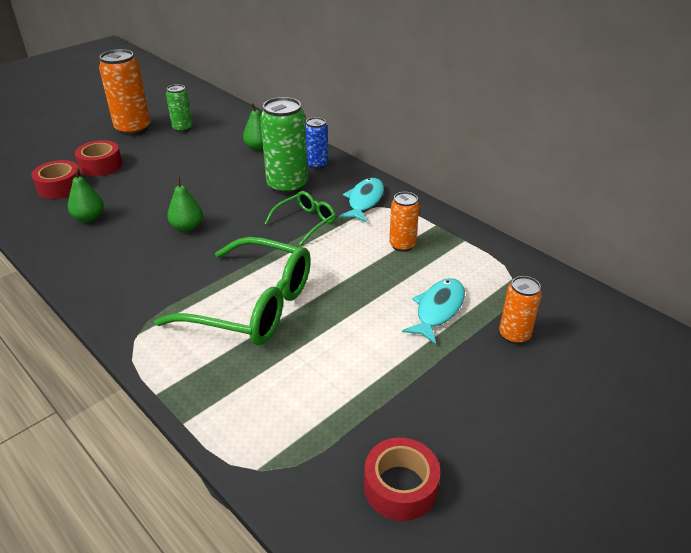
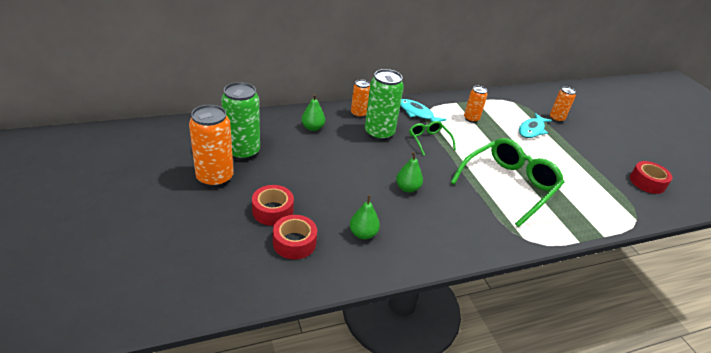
camera: 70 degrees left, 0 degrees up
green can [166,84,193,132] -> green can [221,82,260,160], size x1.75
blue can [305,117,328,169] -> orange can [351,79,370,118]
turquoise fish [402,278,465,344] -> turquoise fish turned 105 degrees counterclockwise [519,113,552,138]

